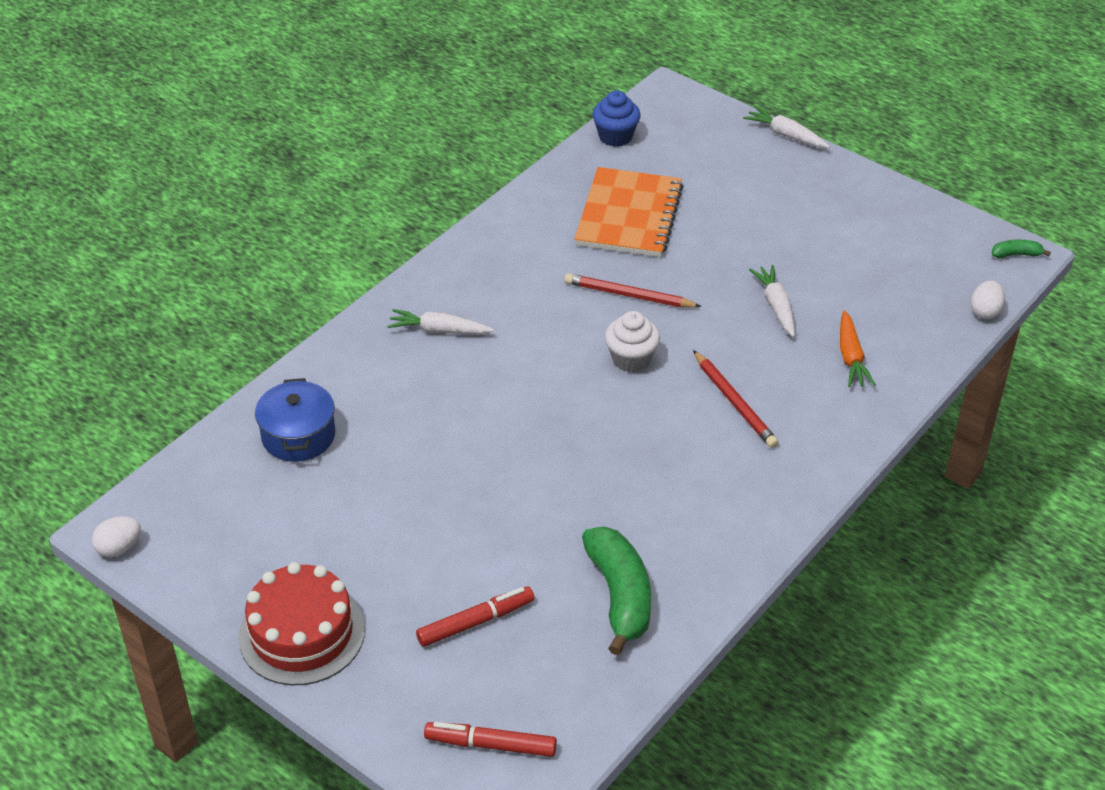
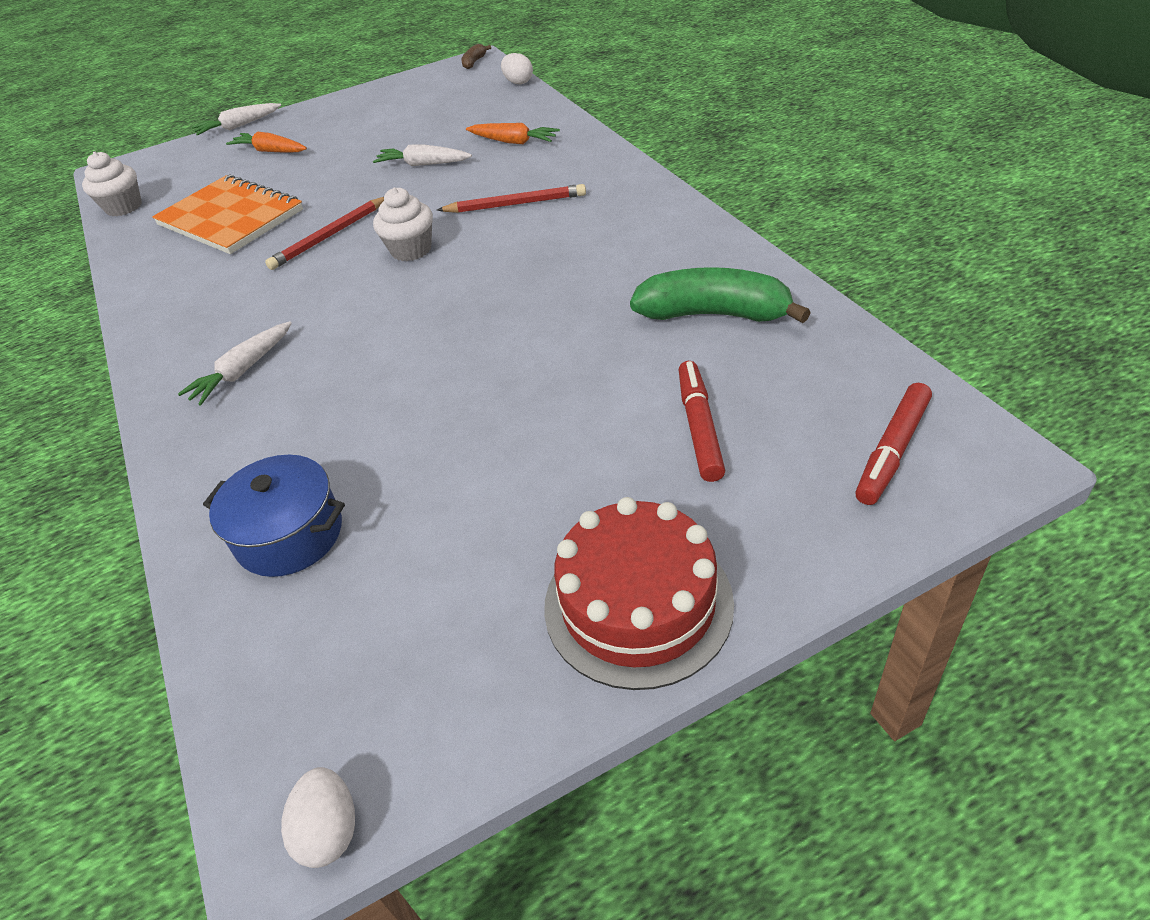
camera: 60 degrees left, 0 degrees up
blue cupcake [592,90,640,147] -> white cupcake [82,152,142,216]
green banana [992,240,1051,258] -> brown banana [461,44,491,69]
none -> orange carrot [226,131,307,153]

